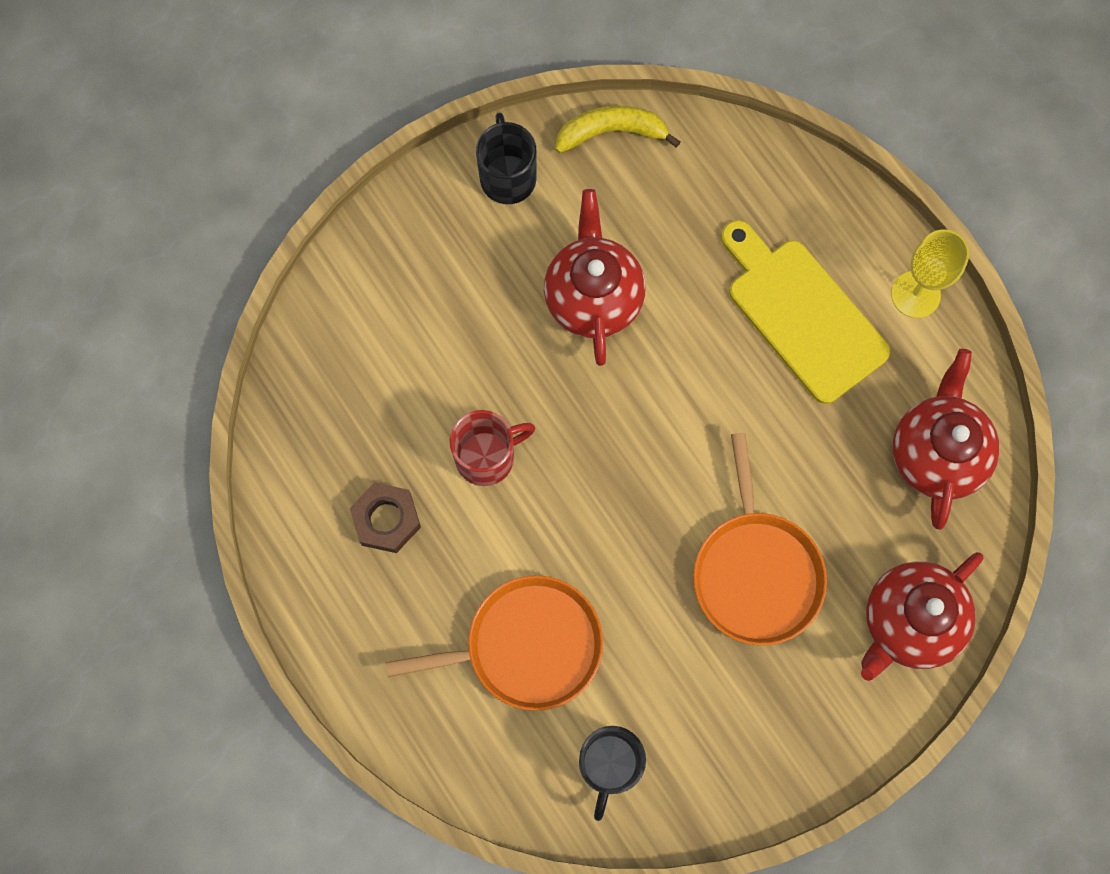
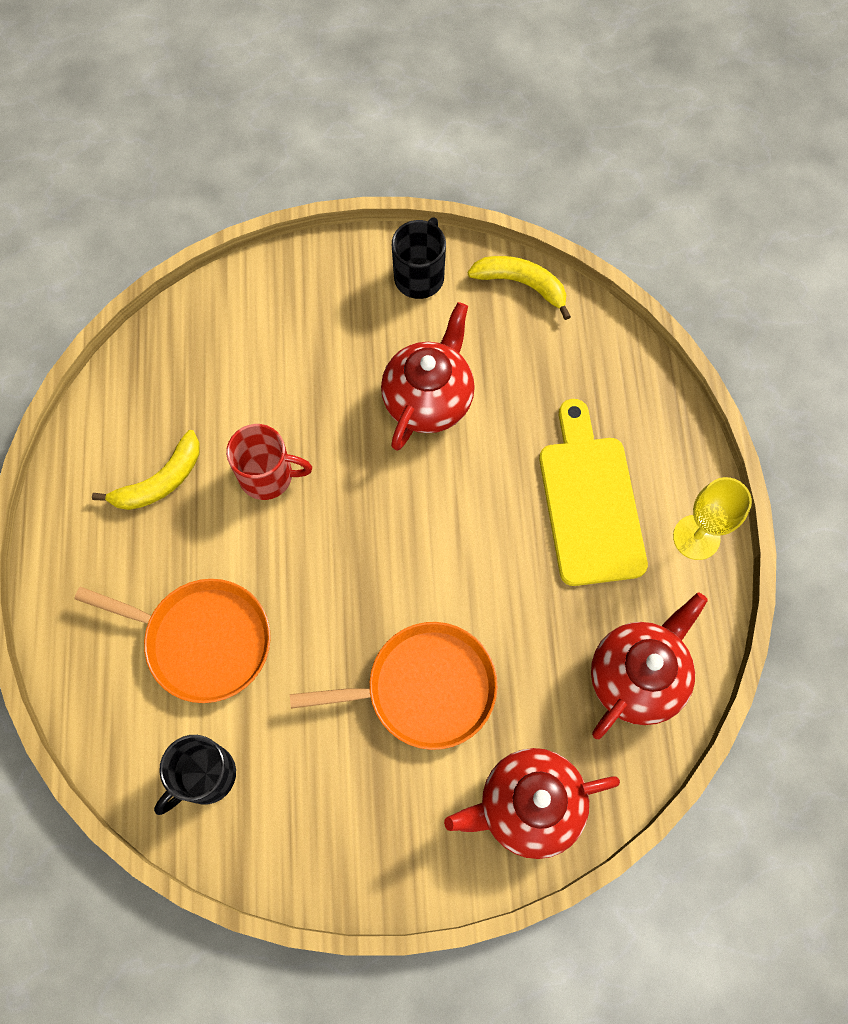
camera: 30 degrees right, 5 degrees down
brown nut [350,482,421,553] -> yellow banana [92,430,200,510]
orange pan [693,433,827,646] -> orange pan turned 120 degrees counterclockwise [290,622,498,750]

